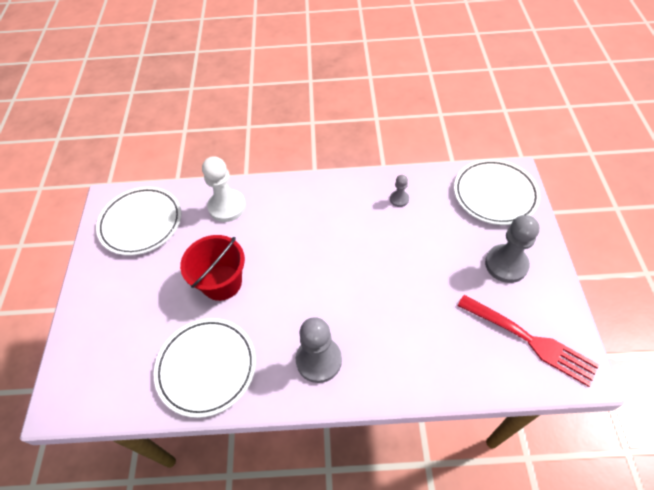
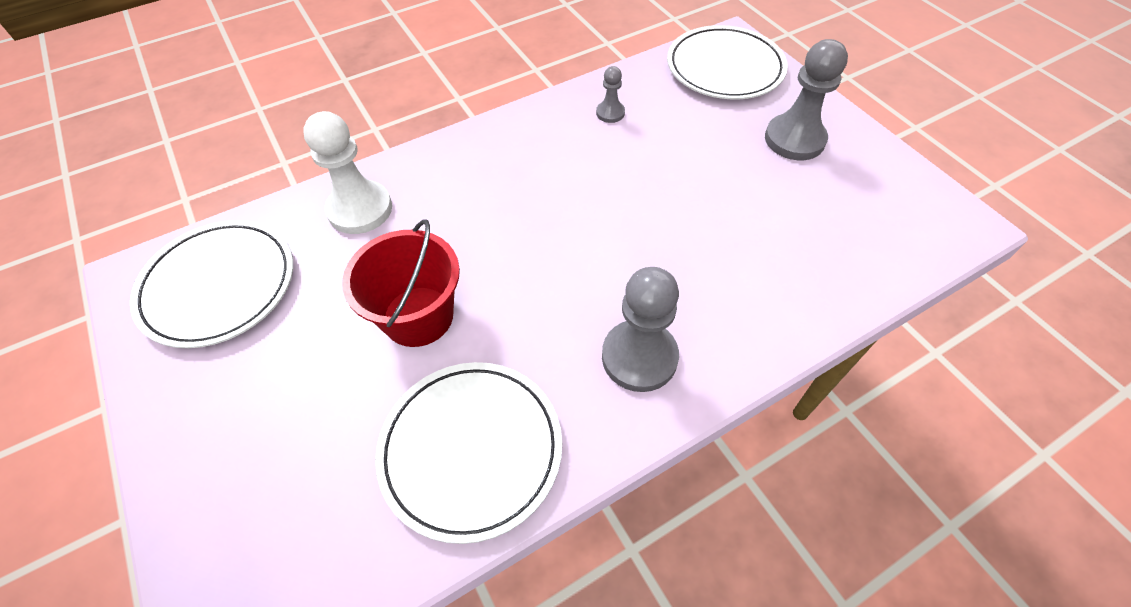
camera: 30 degrees left, 0 degrees up
red fork [457,295,599,387] -> none

